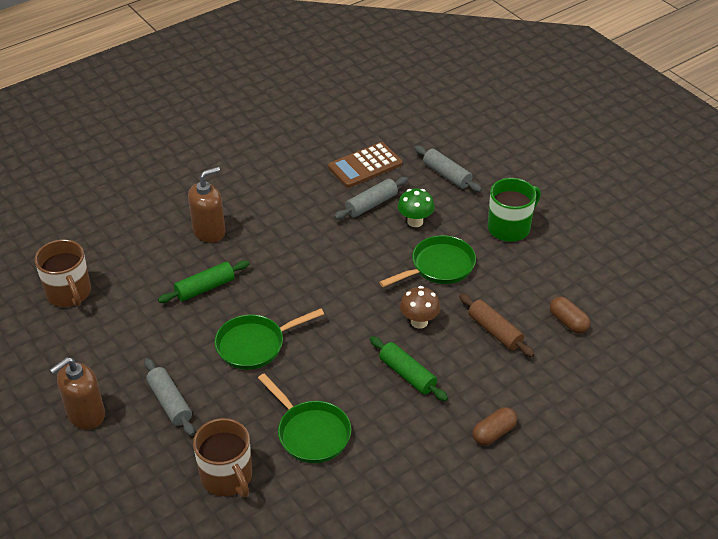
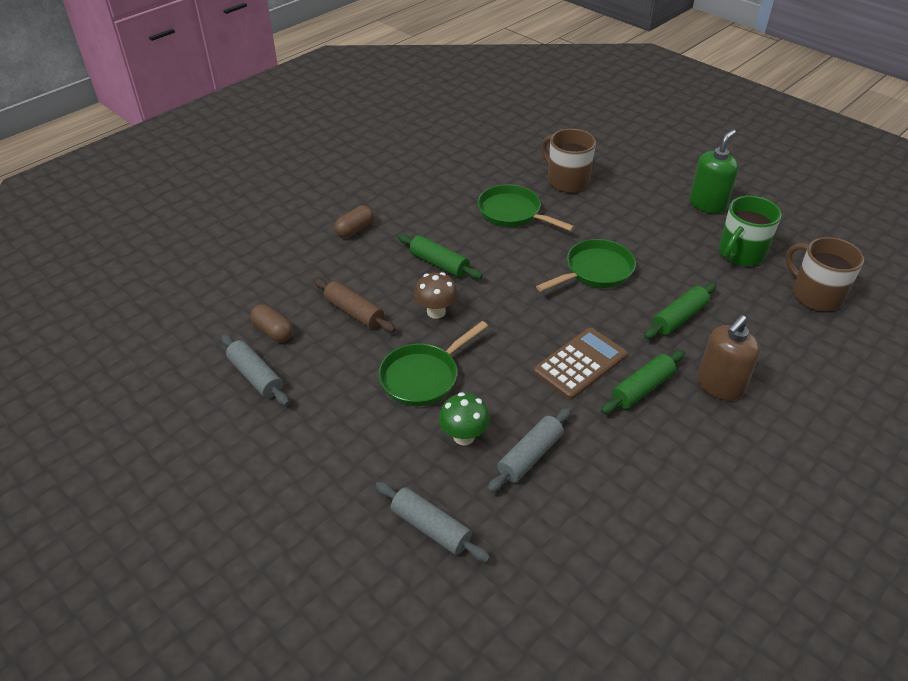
camera: 170 degrees right, 0 degrees up
brown soap dispenser [50,357,105,430] -> green soap dispenser [689,129,738,213]
grey rolling pin [144,358,195,436] -> grey rolling pin moved to [221,335,289,406]
brown calculator [328,142,402,188] -> brown calculator moved to [533,328,627,400]
green mug [488,178,541,242] -> green mug moved to [719,196,782,266]
none -> green rolling pin [601,350,685,414]

